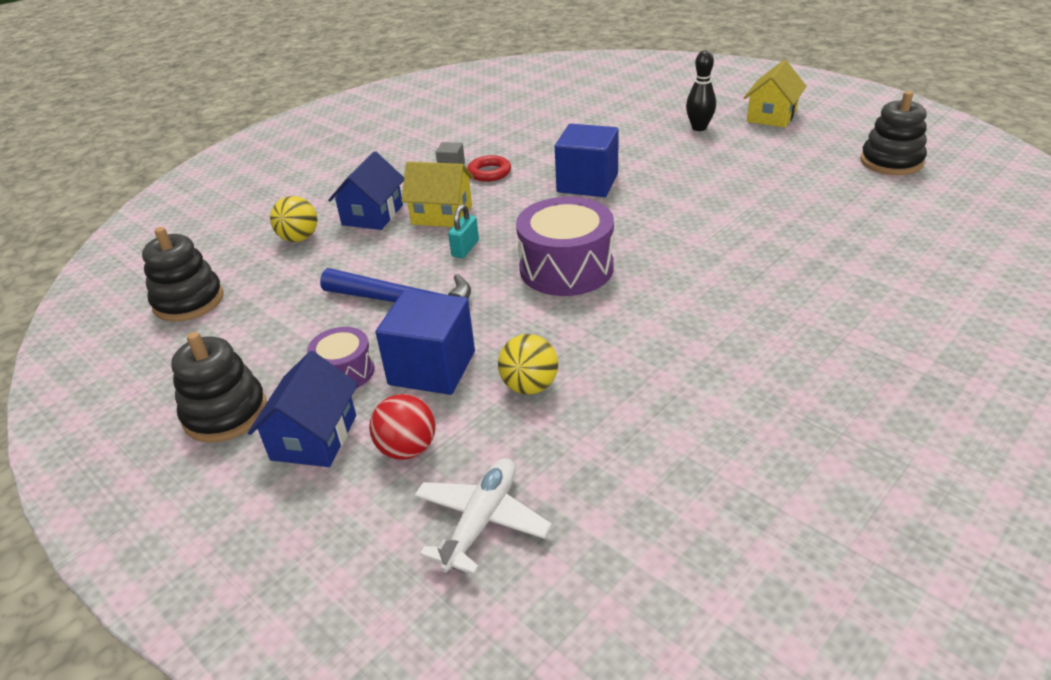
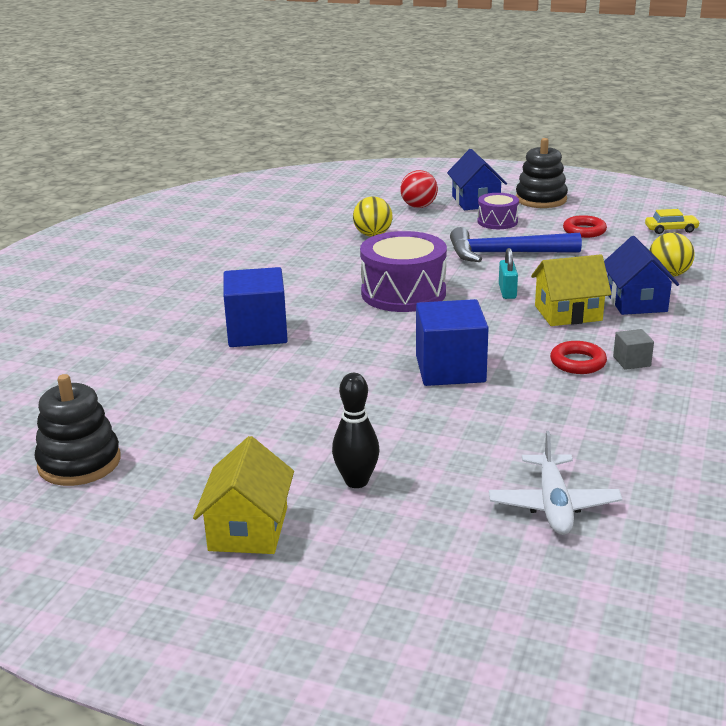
camera: 155 degrees right, 10 degrees down
black stacking toy [142,227,224,322] -> yellow car [645,209,700,234]
blue cube [375,290,475,395] -> blue cube moved to [223,267,288,347]
white plane [414,458,552,575] -> white plane moved to [489,431,622,535]
none -> red ring [563,215,607,238]

